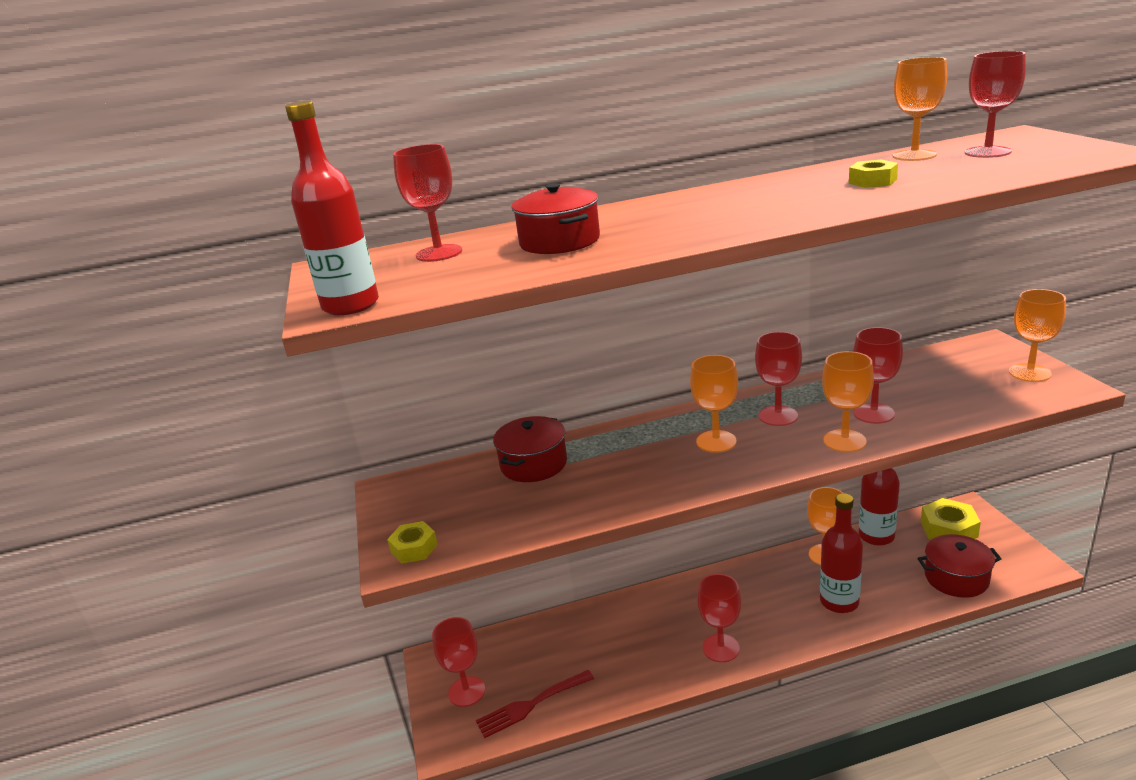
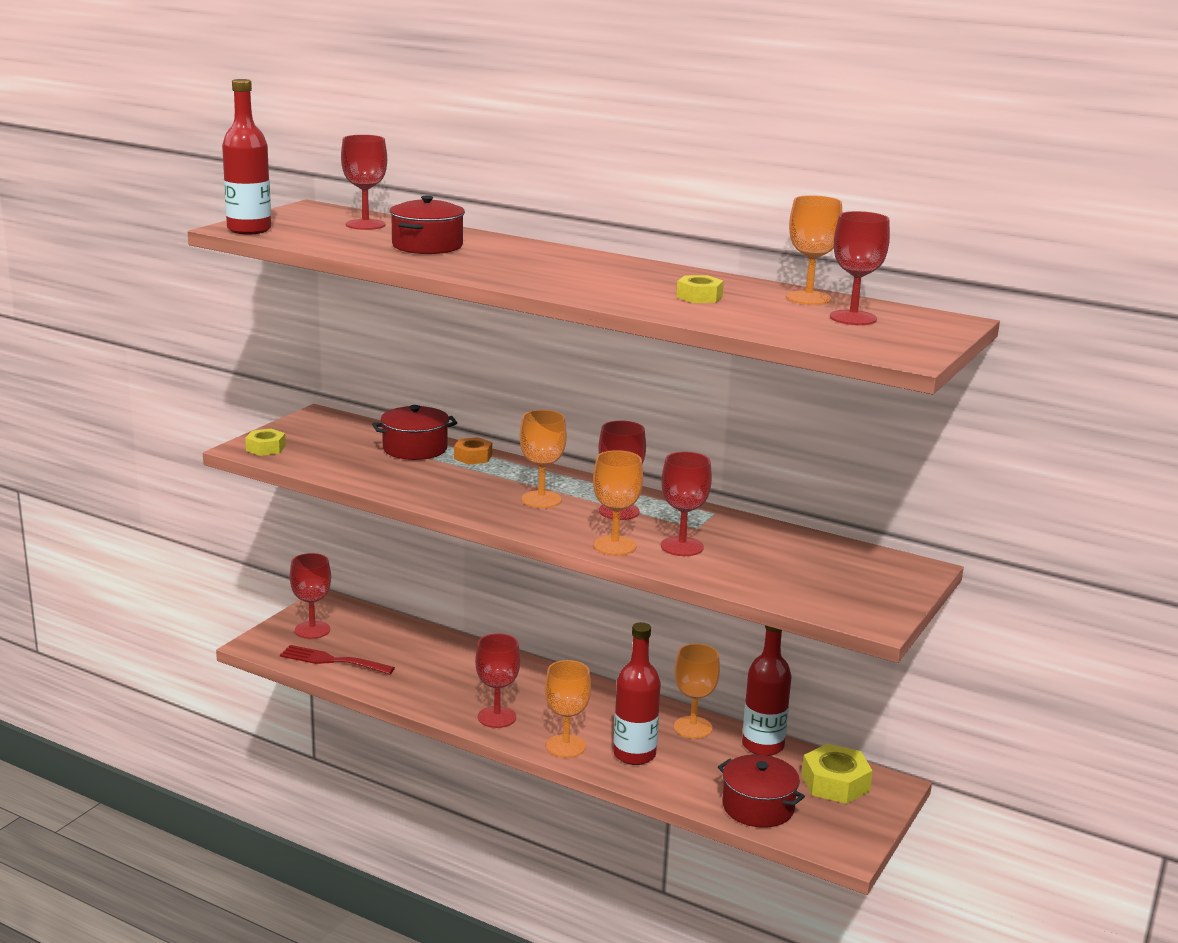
camera: 40 degrees right, 5 degrees down
orange goblet [1009,289,1066,382] -> orange goblet moved to [545,660,591,758]
none -> orange nut [454,437,492,465]

